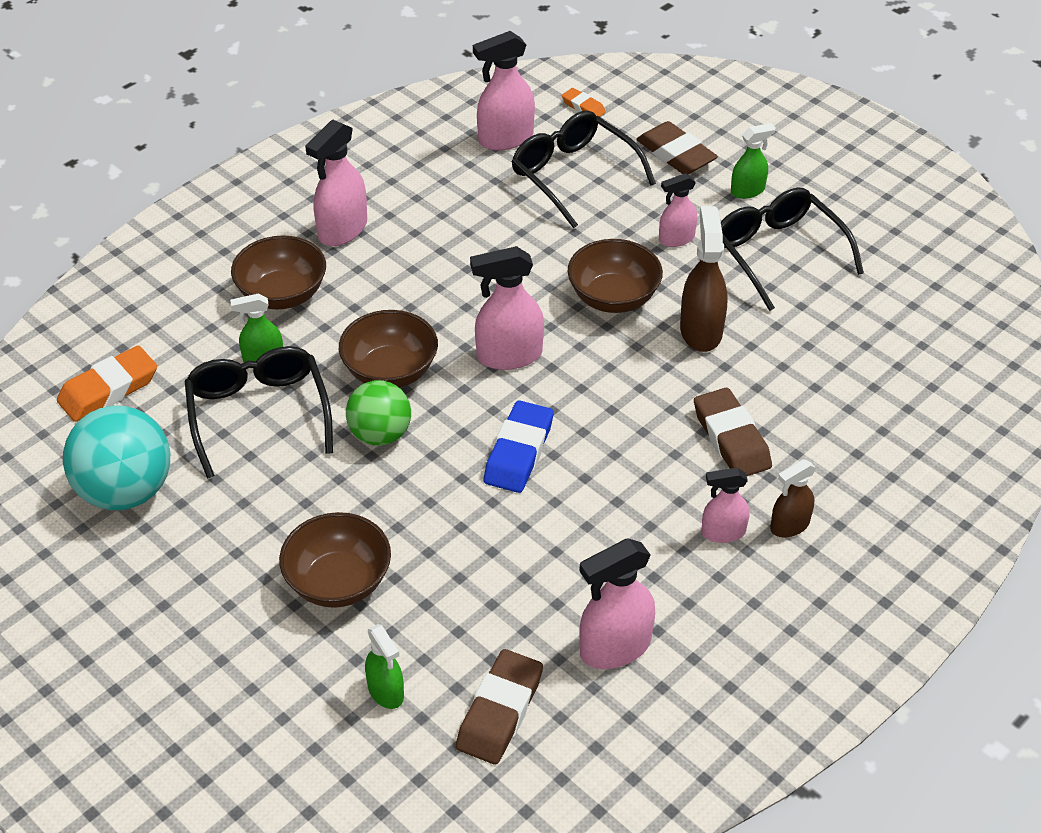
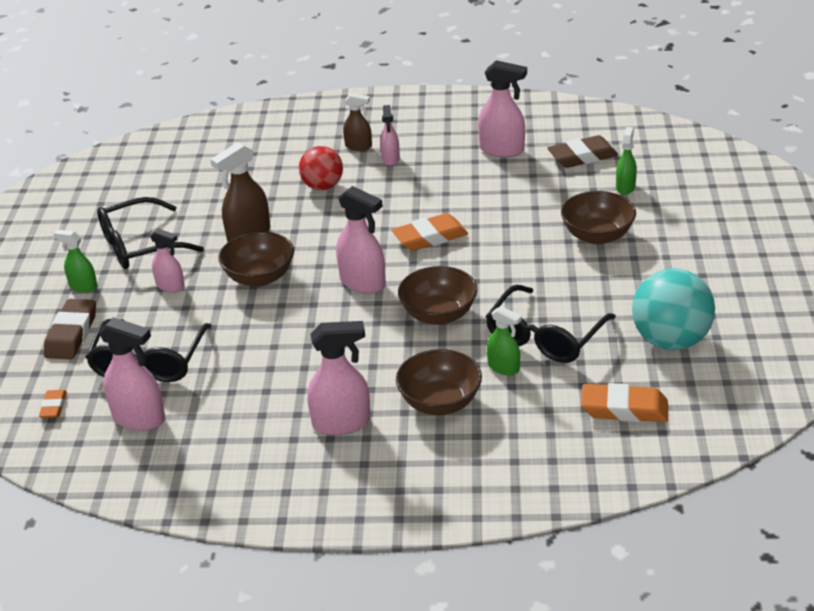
camera: 130 degrees left, 10 degrees down
green ball [346,380,411,446] -> none
blue eraser [484,400,554,493] -> orange eraser [392,213,468,251]
brown eraser [694,388,772,476] -> red ball [299,146,343,190]
pink spray bottle [701,468,750,543] -> pink spray bottle turned 45 degrees clockwise [380,105,400,166]
black glasses [721,188,864,311] -> black glasses turned 45 degrees clockwise [97,197,204,269]

